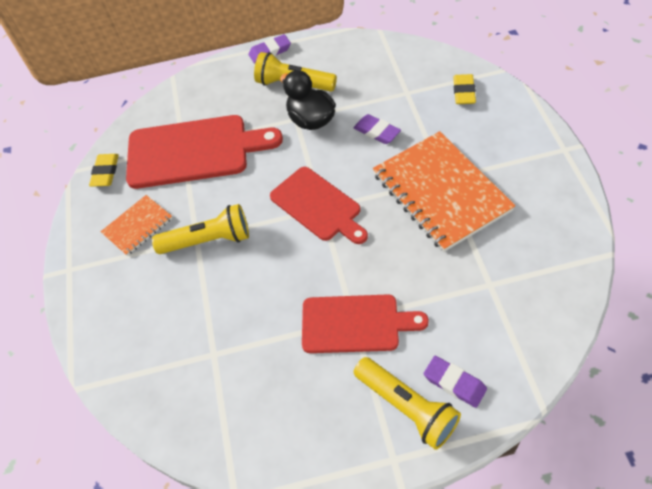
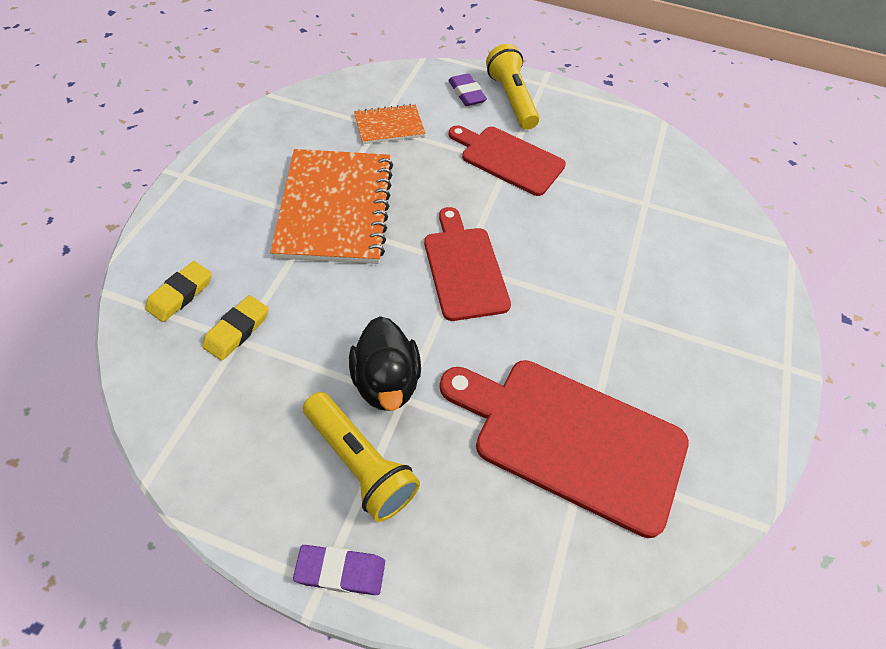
camera: 160 degrees left, 0 degrees up
yellow eraser [89,154,119,187] -> yellow eraser moved to [202,295,269,361]
orange notebook [100,195,172,256] -> orange notebook moved to [354,104,426,144]
yellow flashlight [152,204,249,254] -> none
purple eraser [353,114,401,144] -> none

